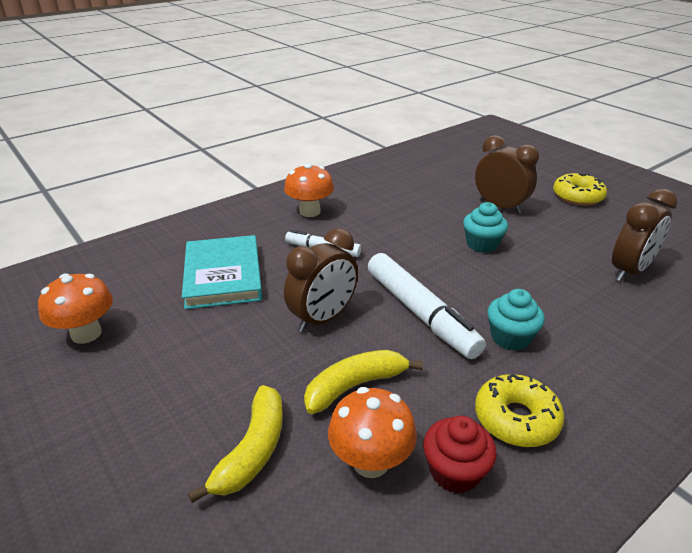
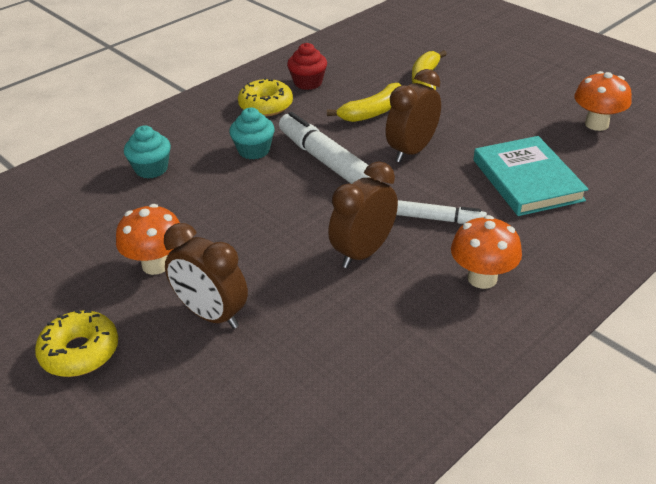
camera: 175 degrees right, 5 degrees up
orange mushroom [328,387,417,478] -> orange mushroom moved to [116,204,180,275]
turquoise cupcake [463,202,508,253] -> turquoise cupcake moved to [124,126,171,178]
brown clock [612,189,677,282] -> brown clock moved to [328,161,398,268]

